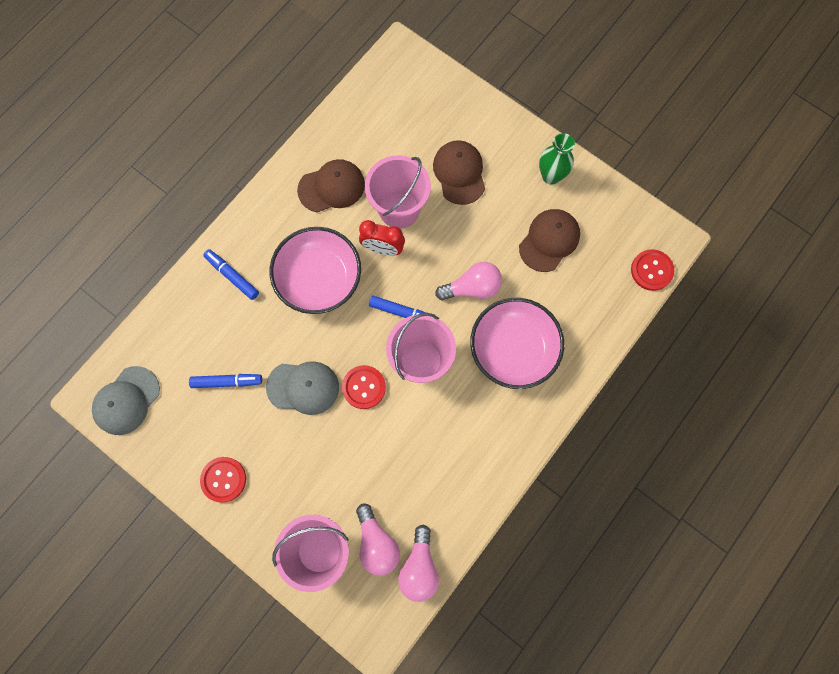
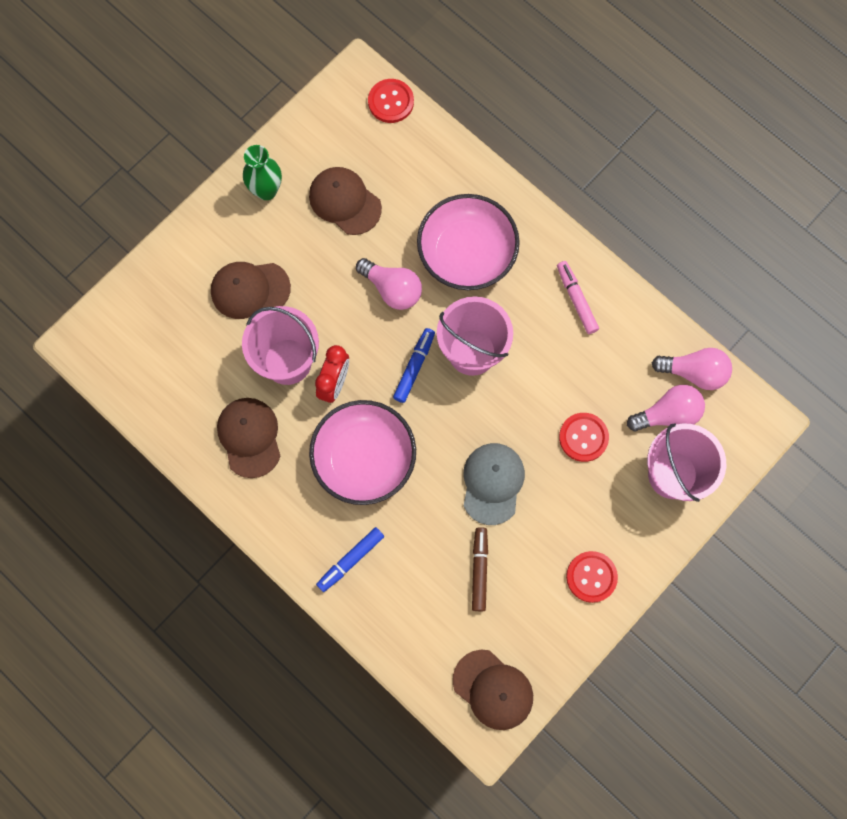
camera: 85 degrees left, 0 degrees up
grey cap [92,366,160,435] -> brown cap [453,650,533,730]
blue marker [189,374,262,388] -> brown marker [472,527,488,611]
red button [342,365,386,409] -> red button moved to [559,413,609,462]
pink light bulb [435,262,502,300] -> pink light bulb turned 135 degrees clockwise [356,258,422,310]
none -> pink marker [557,261,599,334]

